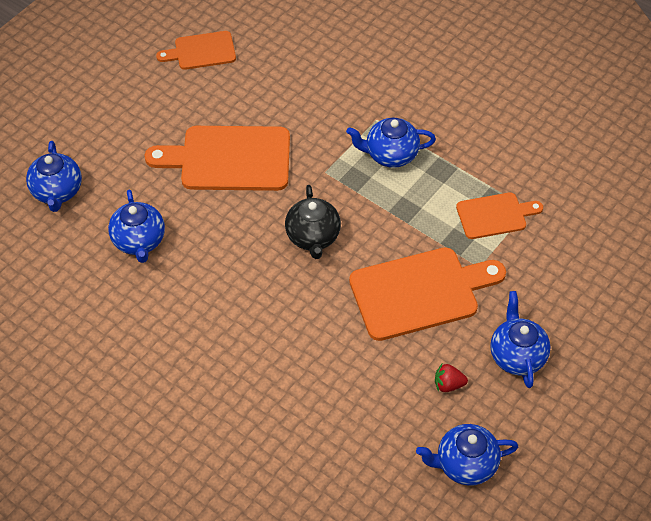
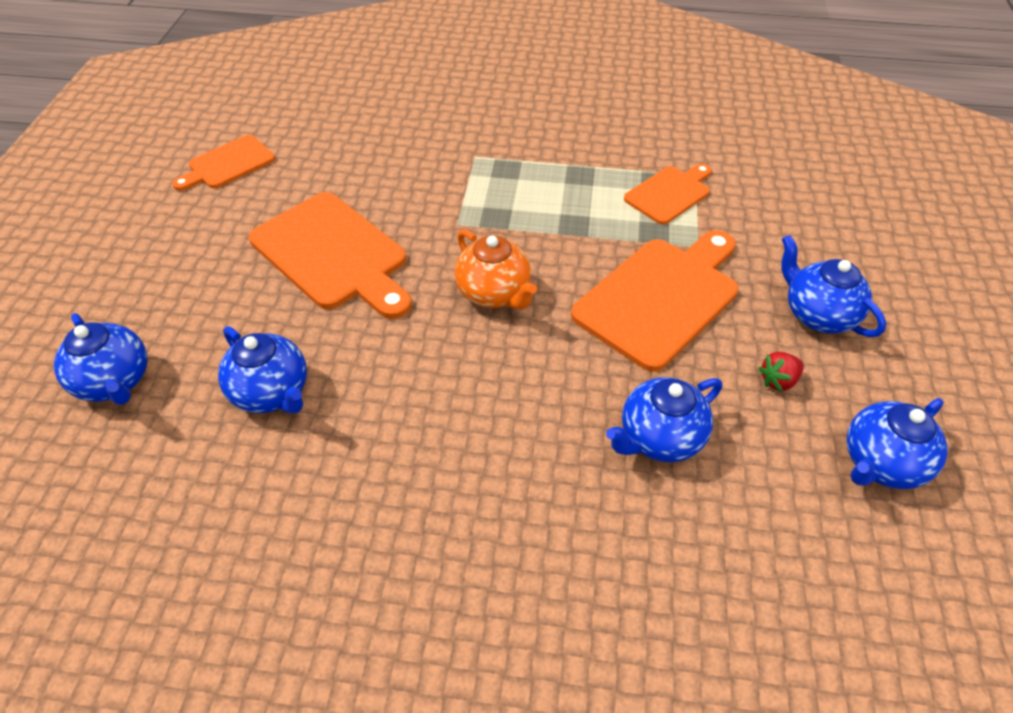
camera: 30 degrees left, 5 degrees down
orange cutting board [145,126,290,191] -> orange cutting board turned 105 degrees counterclockwise [249,192,412,319]
black teapot [285,185,341,259] -> orange teapot [455,229,537,310]
blue teapot [346,118,436,168] -> blue teapot moved to [606,377,722,462]

